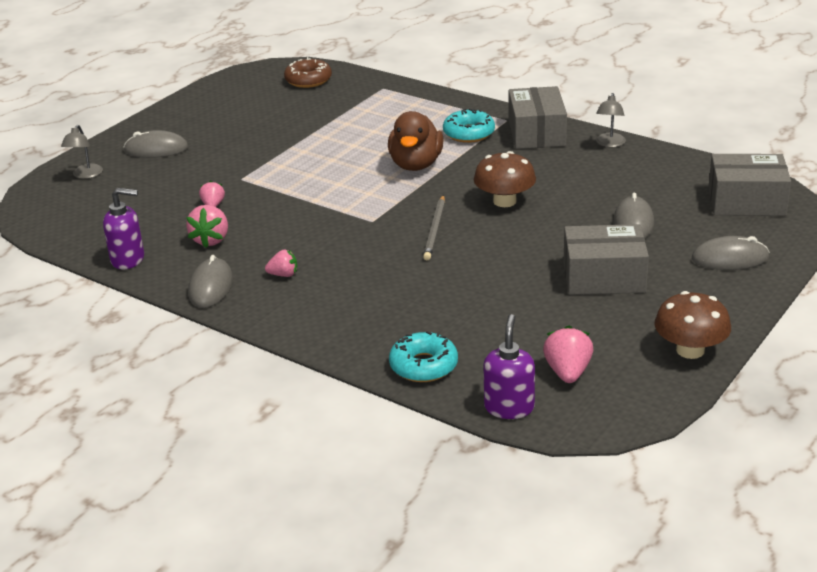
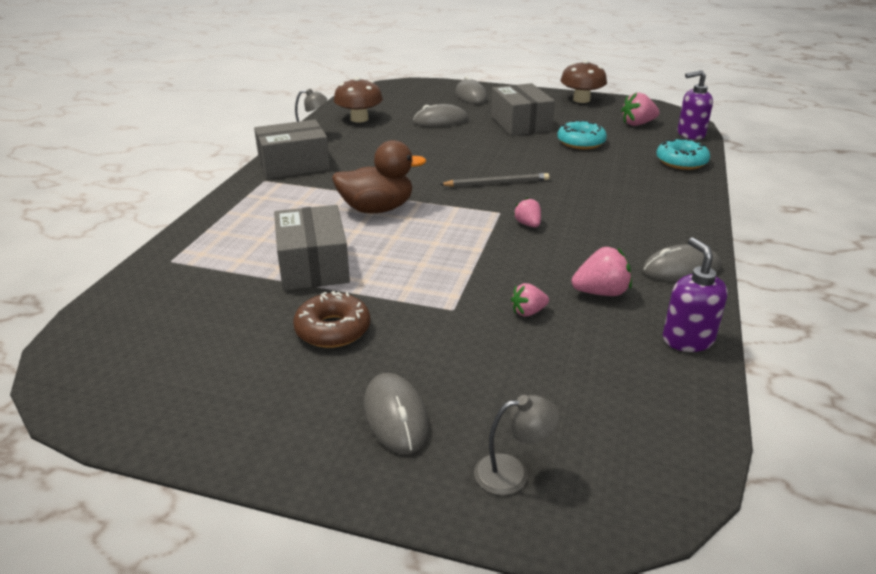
camera: 110 degrees left, 0 degrees up
pink strawberry [265,250,297,277] -> pink strawberry moved to [513,197,541,227]
brown donut [284,57,332,88] -> brown donut moved to [293,291,370,348]
turquoise donut [443,108,495,143] -> turquoise donut moved to [557,120,607,149]
brown mushroom [474,151,536,207] -> brown mushroom moved to [334,77,383,122]
grey box [709,154,791,216] -> grey box moved to [274,205,350,291]

